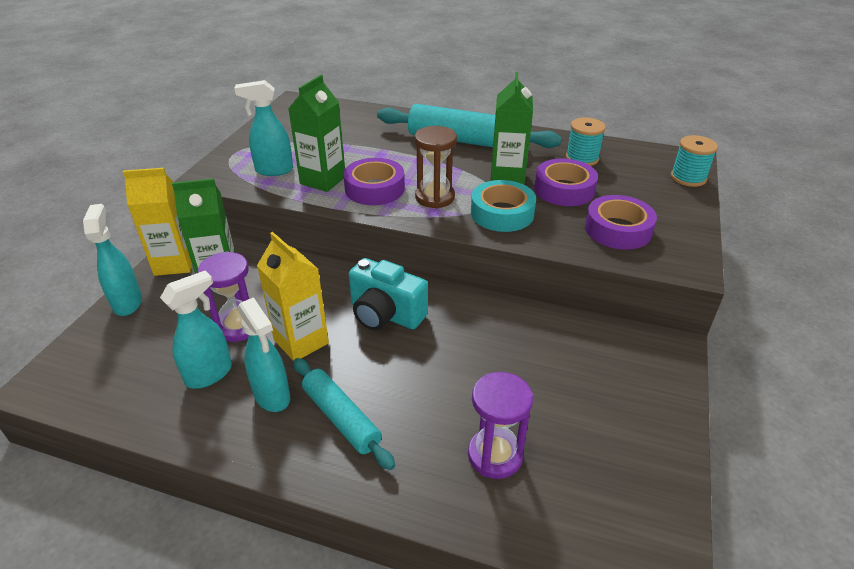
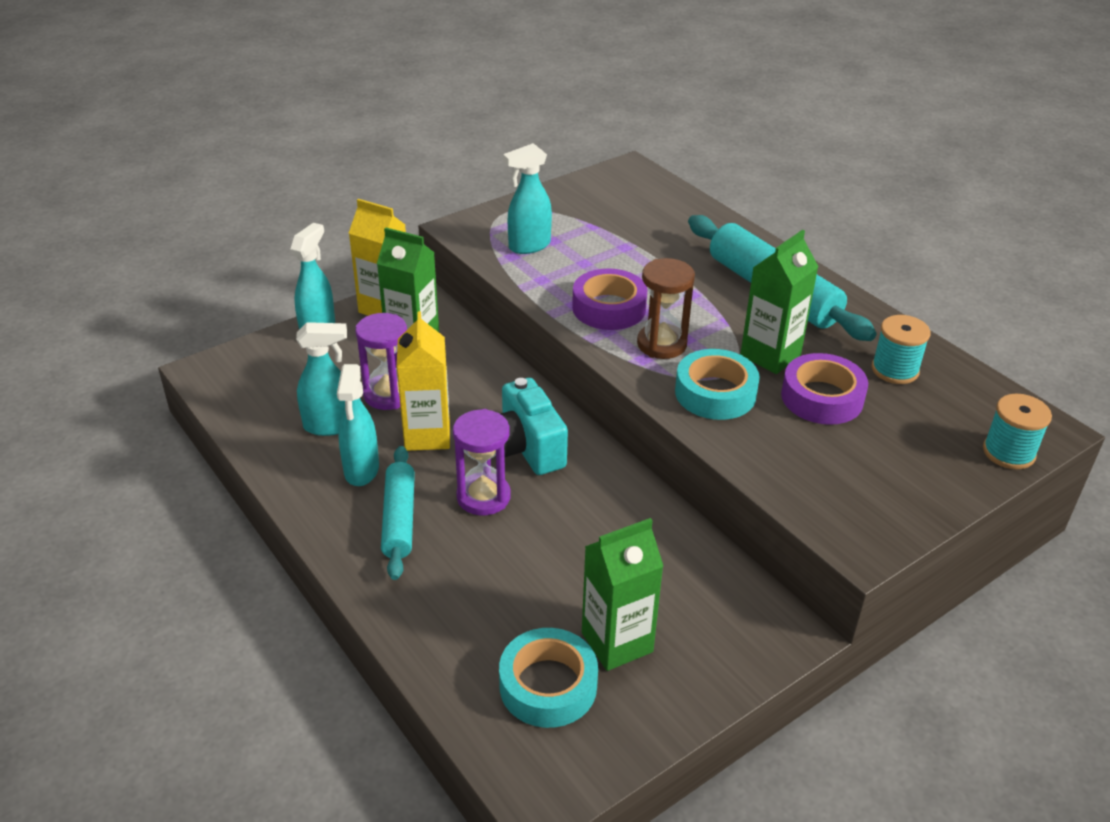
camera: 35 degrees right, 0 degrees up
turquoise spray bottle [234,80,293,176] -> turquoise spray bottle turned 60 degrees counterclockwise [503,143,552,254]
green carton [288,75,345,192] -> green carton moved to [582,518,663,671]
purple hourglass [468,372,533,479] -> purple hourglass moved to [453,409,511,515]
purple tape [585,195,657,250] -> none
none -> turquoise tape [499,628,598,728]

